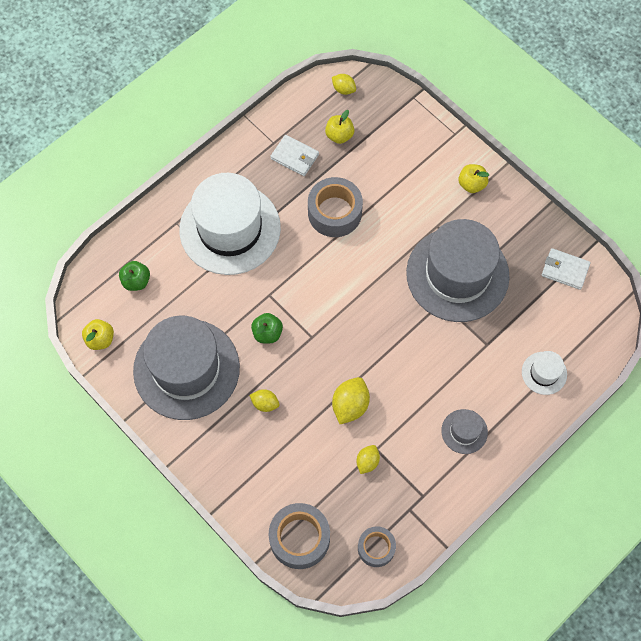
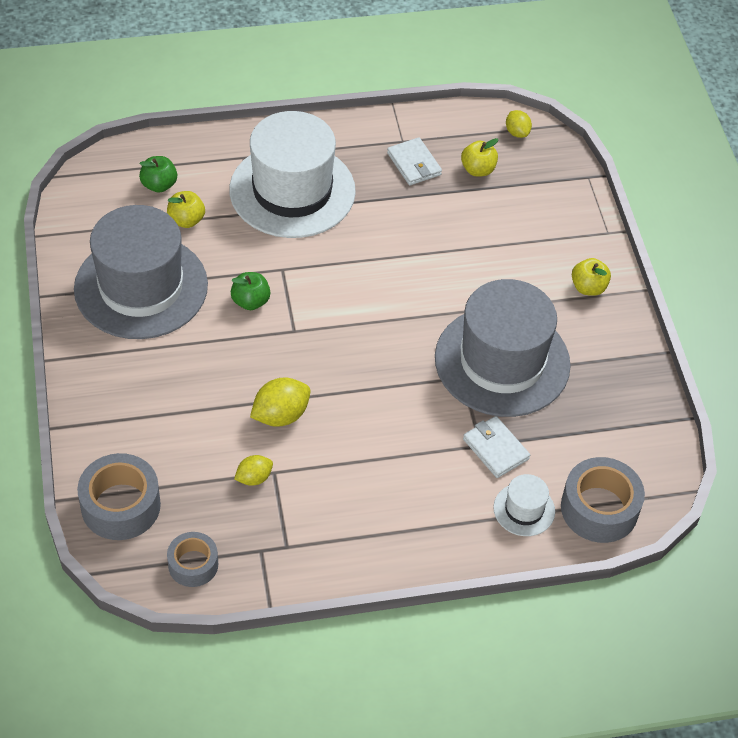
camera: 30 degrees right, 15 degrees down
yellow apple [82,319,114,350] -> yellow apple moved to [167,191,205,228]
yellow lemon [249,389,280,412] -> none
grey tape [308,177,363,237] -> grey tape moved to [561,457,645,543]
grey hat [441,409,488,454] -> none
white wallet [542,248,591,290] -> white wallet moved to [463,416,530,478]

